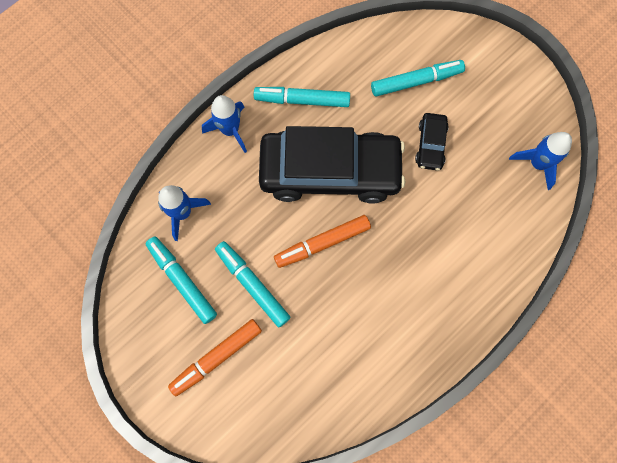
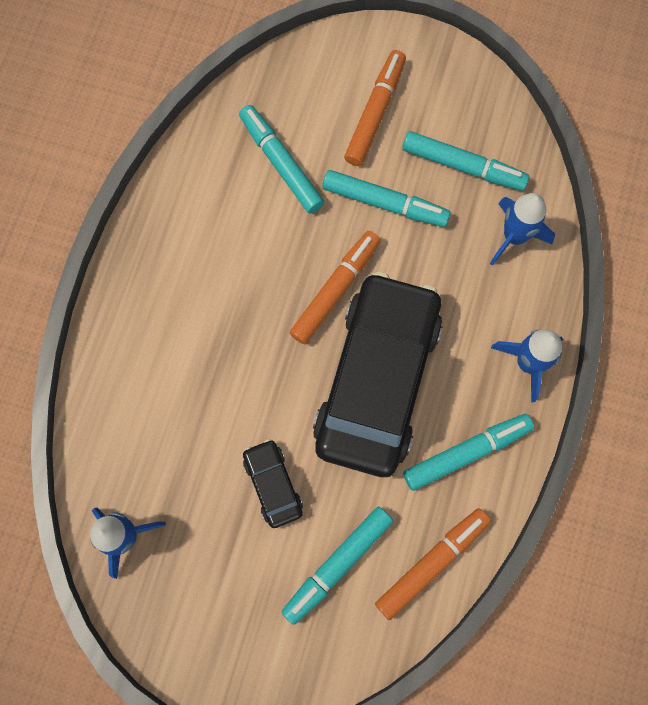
camera: 150 degrees right, 0 degrees up
black car [259,126,406,204] -> black car turned 135 degrees clockwise [313,272,443,477]
none -> turquoise marker [239,105,324,214]
none -> orange marker [375,508,491,620]

